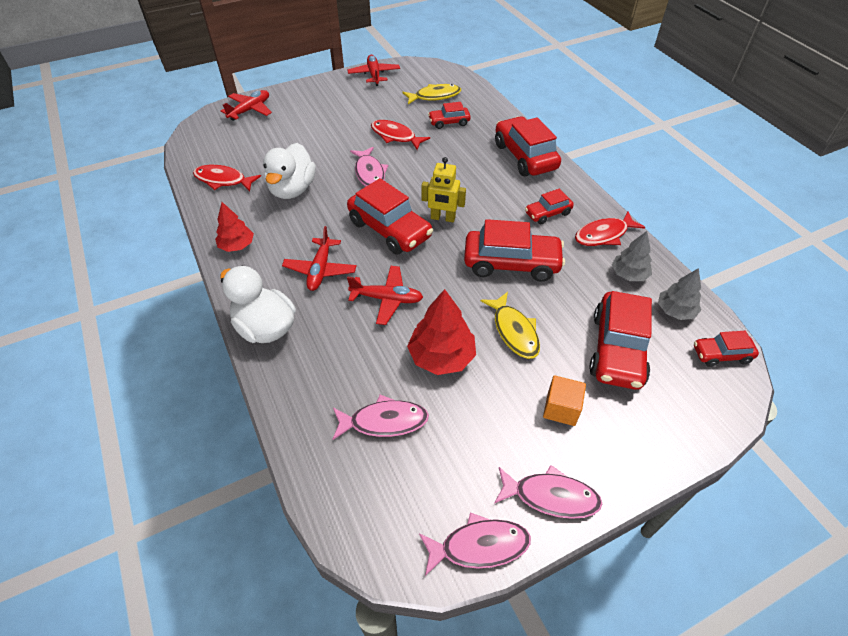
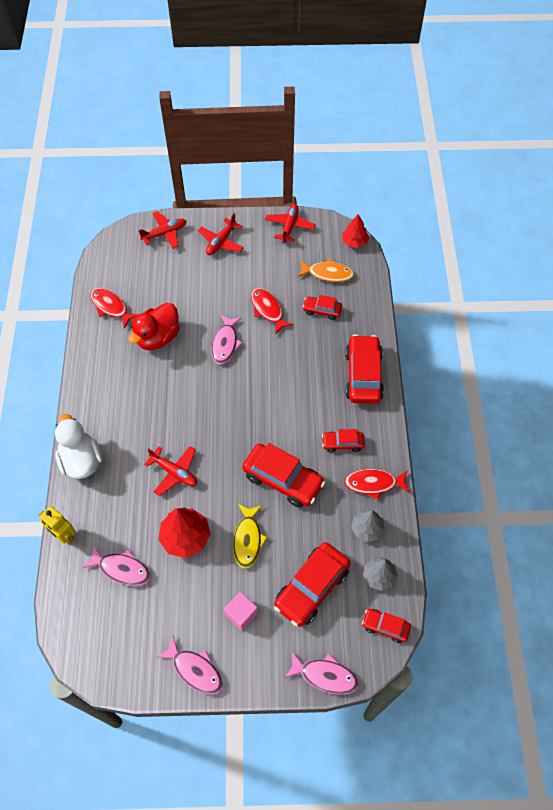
camera: 25 degrees right, 10 degrees up
red tree [215,202,254,252] -> red tree moved to [342,214,369,248]
white duck [263,143,316,199] -> red duck [128,303,180,350]
red plane [282,226,356,291] -> red plane moved to [198,213,244,255]
red car [347,178,433,255] -> none
yellow fish [402,84,461,104] -> orange fish [297,259,354,282]
pink fish [419,512,531,576] -> pink fish moved to [285,652,359,695]
yellow robot [422,157,466,223] -> yellow robot moved to [39,506,76,545]
orange cube [543,375,586,426] -> pink cube [224,592,258,631]

